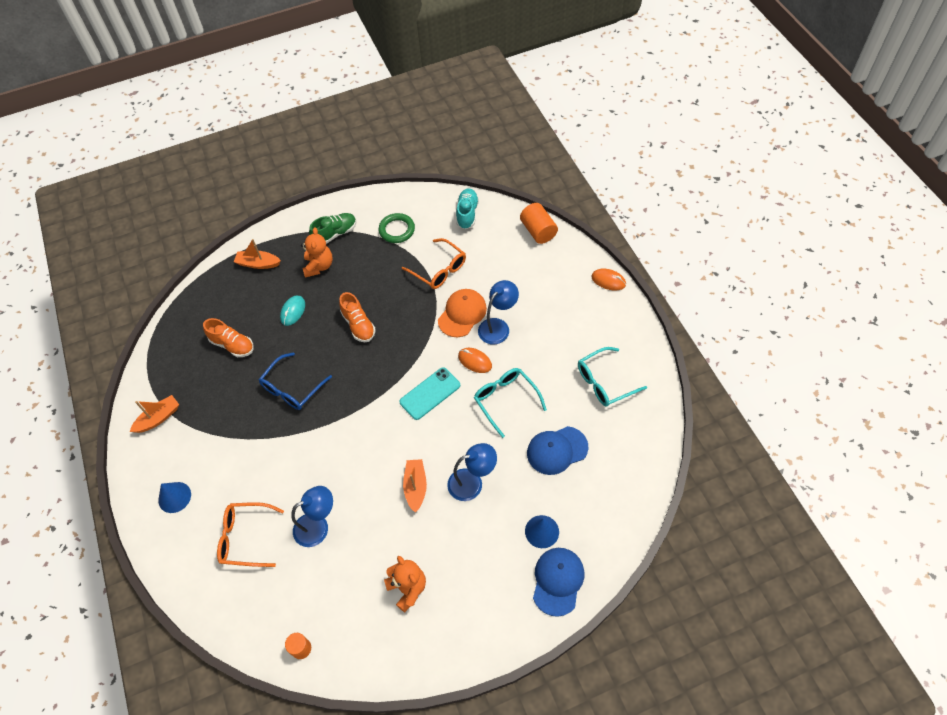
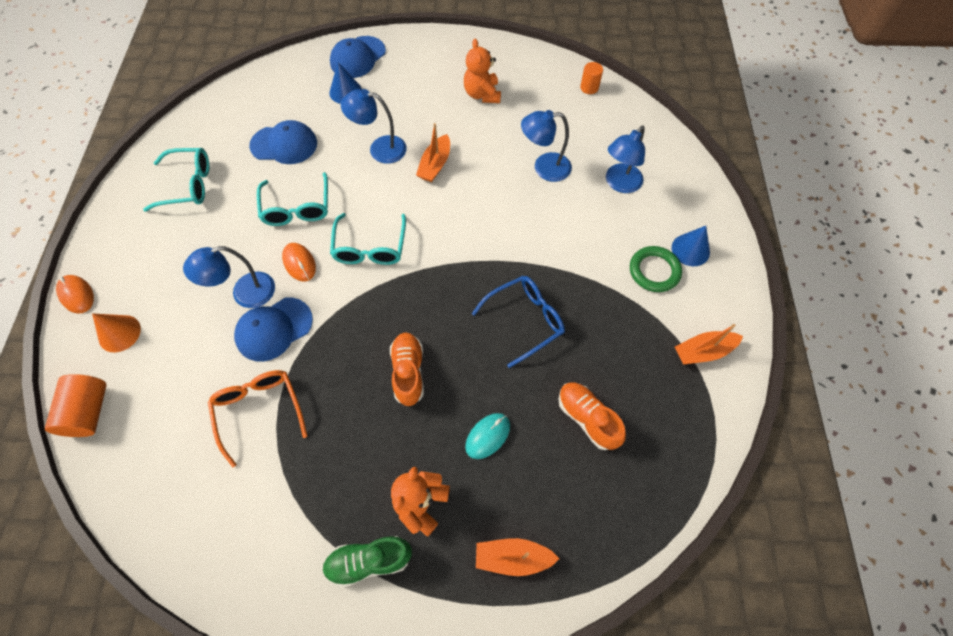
camera: 160 degrees left, 5 degrees up
orange glasses [217,502,284,567] -> blue lamp [606,125,645,193]
orange boat [234,239,281,269] -> orange boat turned 150 degrees clockwise [476,538,560,576]
green ring [378,213,415,243] -> green ring moved to [630,246,682,292]
turquoise phone [400,367,460,420] -> turquoise glasses [330,213,406,265]
orange cap [438,289,487,337] -> blue cap [234,297,313,362]
turquoise shoe [456,188,479,229] -> none
none -> orange cone [92,313,141,352]

